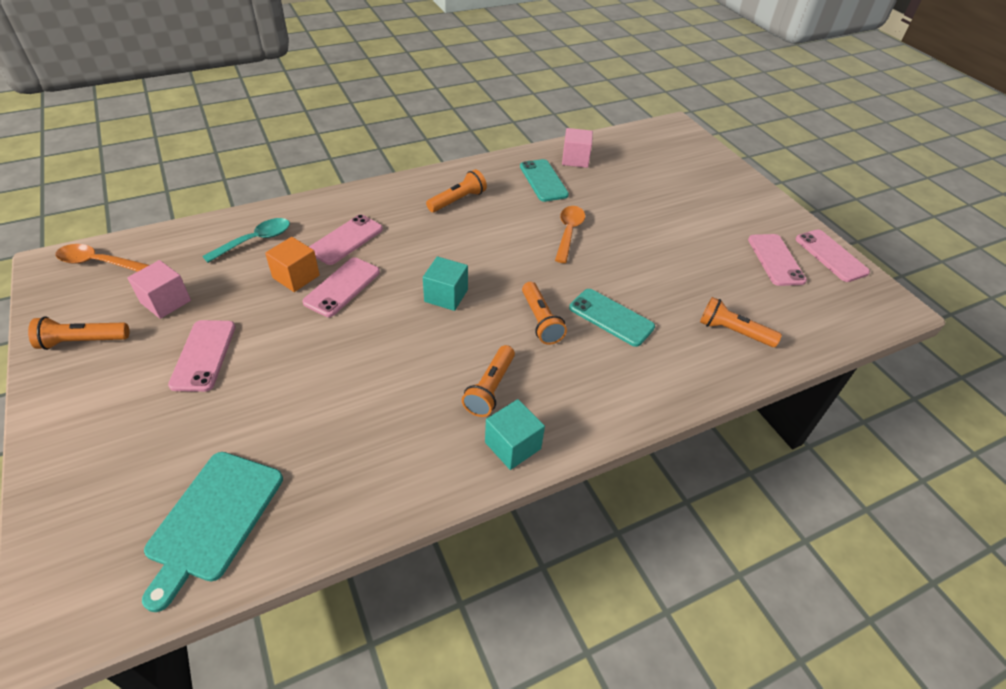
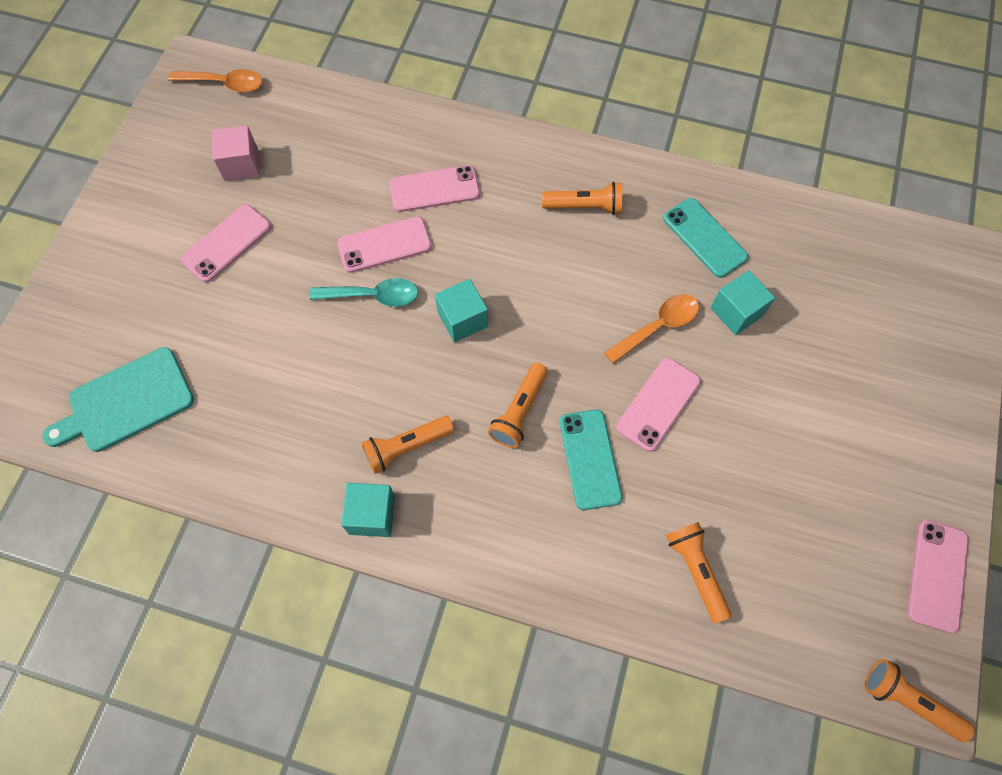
camera: 45 degrees right, 20 degrees up
orange flashlight [28,317,129,350] -> orange flashlight moved to [865,659,975,743]
orange spoon [56,244,149,272] -> orange spoon turned 135 degrees clockwise [168,69,263,93]
turquoise spoon [202,218,290,263] -> turquoise spoon moved to [310,278,418,307]
orange cube [265,237,320,292] -> none
turquoise phone [520,159,569,202] -> turquoise phone turned 60 degrees counterclockwise [663,198,749,278]
pink cube [562,128,593,168] -> none
pink phone [748,234,807,286] -> pink phone moved to [616,358,701,452]
none -> turquoise cube [711,270,775,335]

